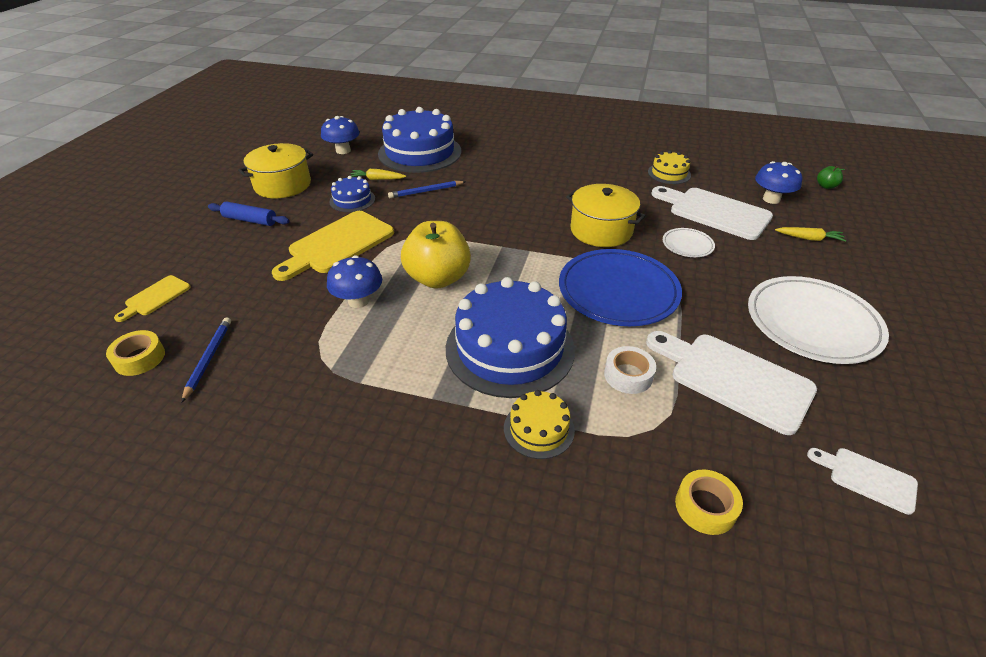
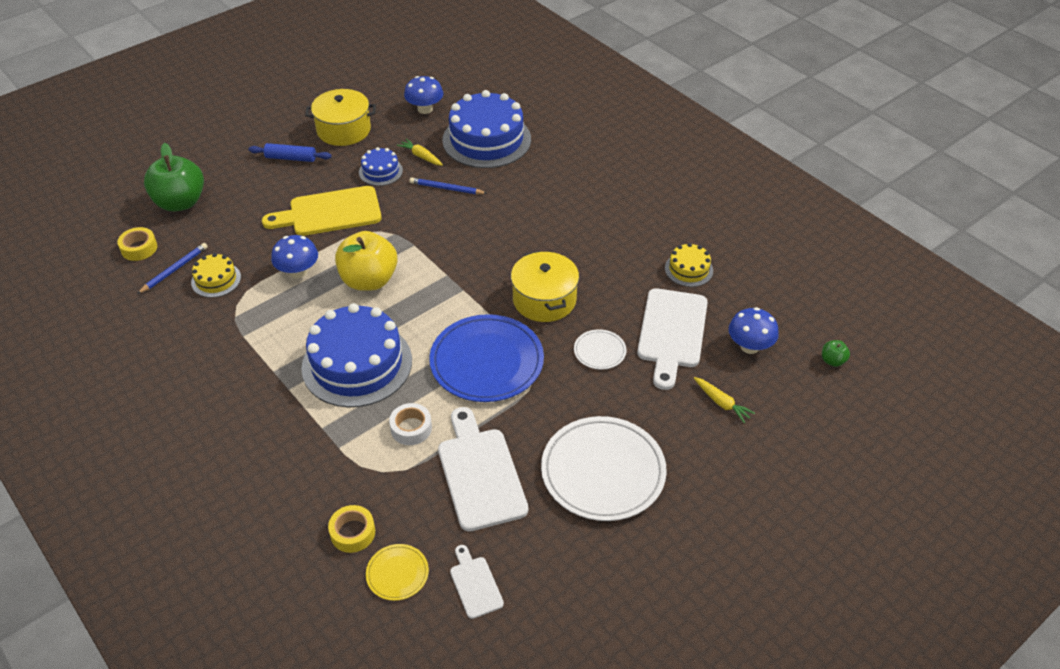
camera: 35 degrees right, 5 degrees up
yellow cutting board [114,275,191,322] -> green apple [144,143,204,212]
blue rolling pin [208,201,290,226] -> blue rolling pin turned 45 degrees counterclockwise [249,143,331,162]
yellow cake [504,390,575,459] -> yellow cake moved to [191,253,241,298]
white cutting board [651,186,773,240] -> white cutting board turned 150 degrees counterclockwise [637,288,708,390]
none -> yellow plate [366,544,429,601]

